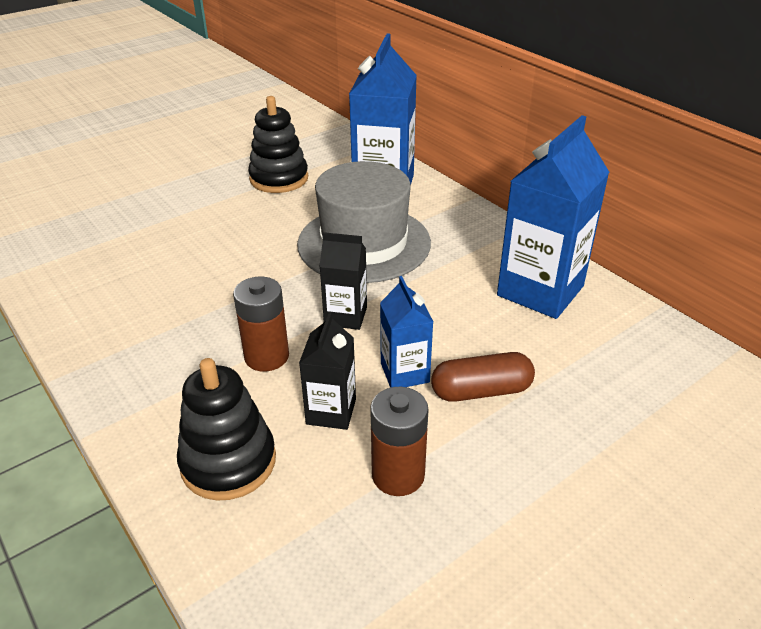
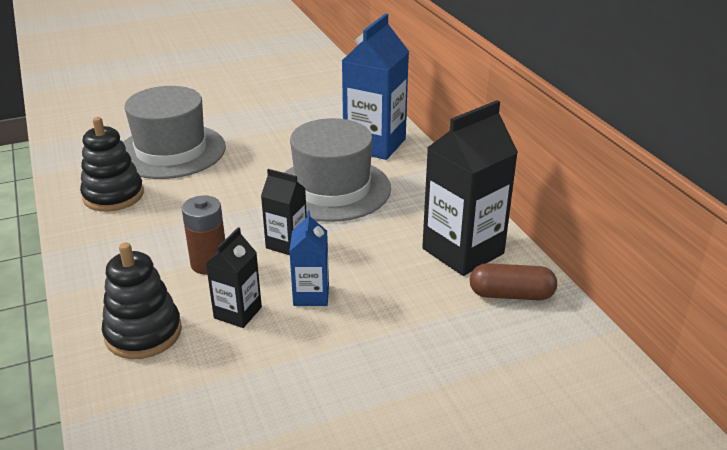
camera: 15 degrees right, 5 degrees down
black stacking toy [248,96,308,193] -> black stacking toy moved to [80,117,144,212]
brown battery [370,387,429,496] -> none
brown capsule [431,352,535,402] -> brown capsule moved to [470,263,557,300]
blue carton [497,115,610,319] -> black carton [422,100,518,276]
none -> grey hat [123,86,226,179]

